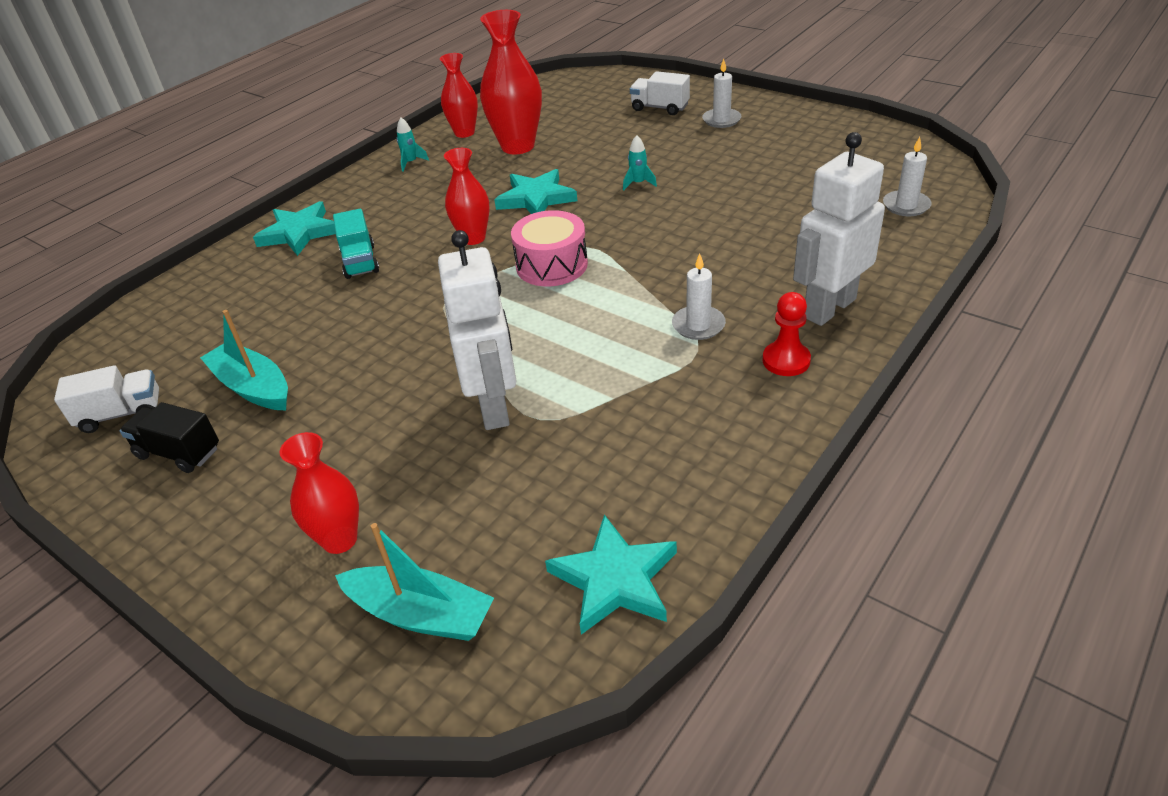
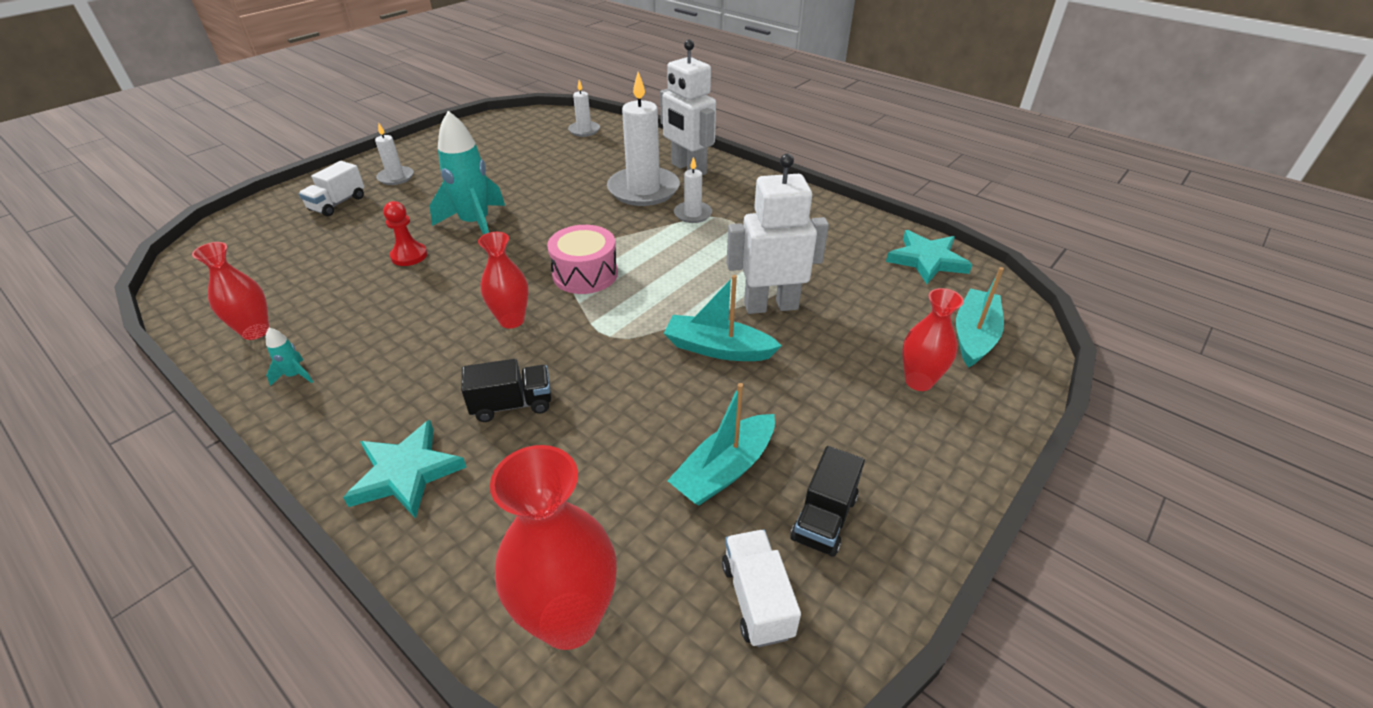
camera: 90 degrees left, 0 degrees up
turquoise truck [333,209,379,279] -> black truck [461,359,551,422]
red vase [480,10,542,154] -> red vase moved to [490,445,616,650]
turquoise star [495,169,577,214] -> none
turquoise rocket [623,135,657,191] -> turquoise rocket [429,111,505,235], size x2.41
red pawn [762,292,811,376] -> red pawn moved to [383,201,427,266]
none -> white candle [607,72,680,206]
none -> turquoise boat [664,275,782,361]

